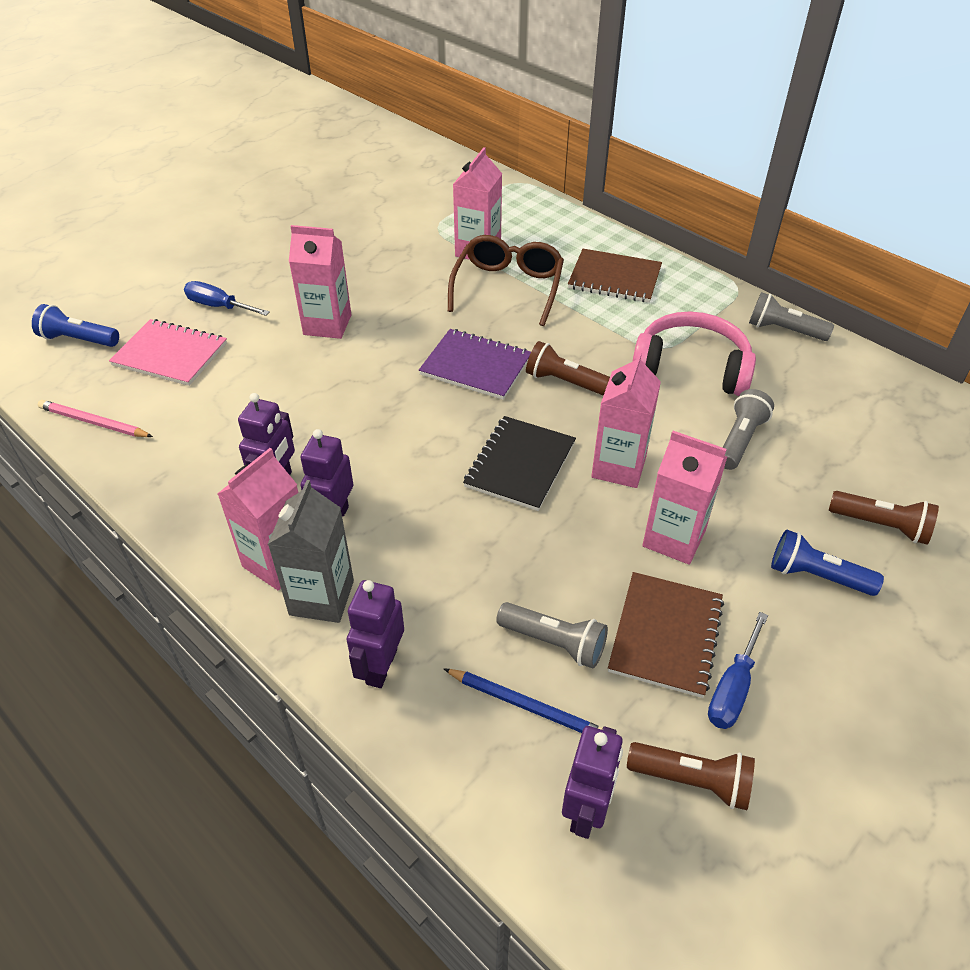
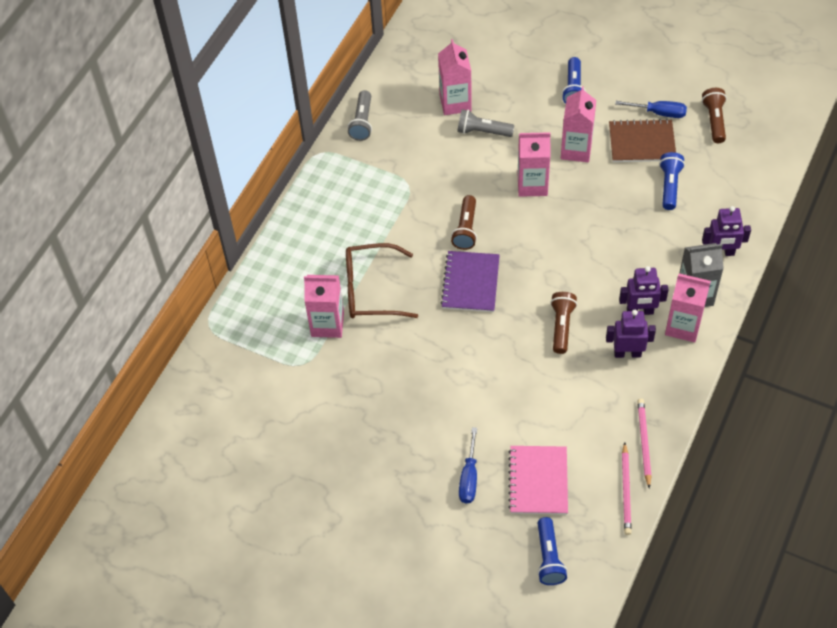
camera: 105 degrees left, 10 degrees up
pink carton [289,225,351,339] -> pink carton moved to [438,39,472,115]
blue pencil [443,668,603,733] -> none
black notebook [463,416,576,511] -> none
grey flashlight [496,602,608,669] -> blue flashlight [659,152,685,210]
purple robot [562,726,623,839] -> none
brown notebook [568,249,662,303] -> none
pink headphones [632,312,756,396] -> none
brown flashlight [829,491,939,545] -> brown flashlight moved to [550,292,577,354]
none -> pink pencil [637,399,652,488]

